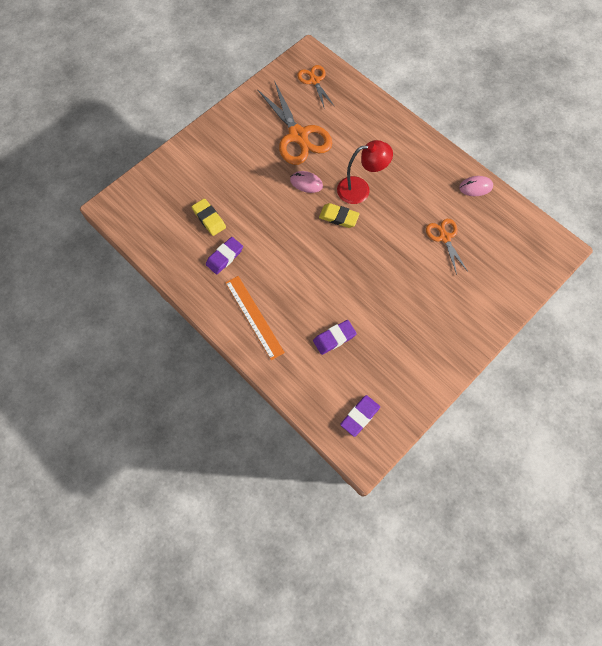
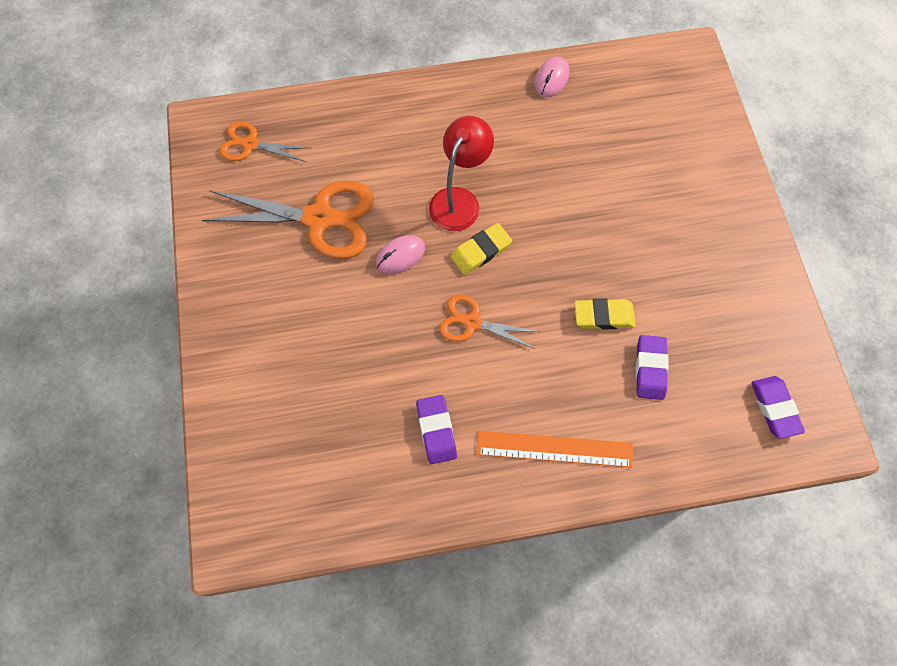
camera: 55 degrees left, 0 degrees up
yellow eraser [192,198,226,236] -> yellow eraser moved to [574,298,636,329]
orange scissors [426,219,468,275] -> orange scissors moved to [439,294,540,349]

